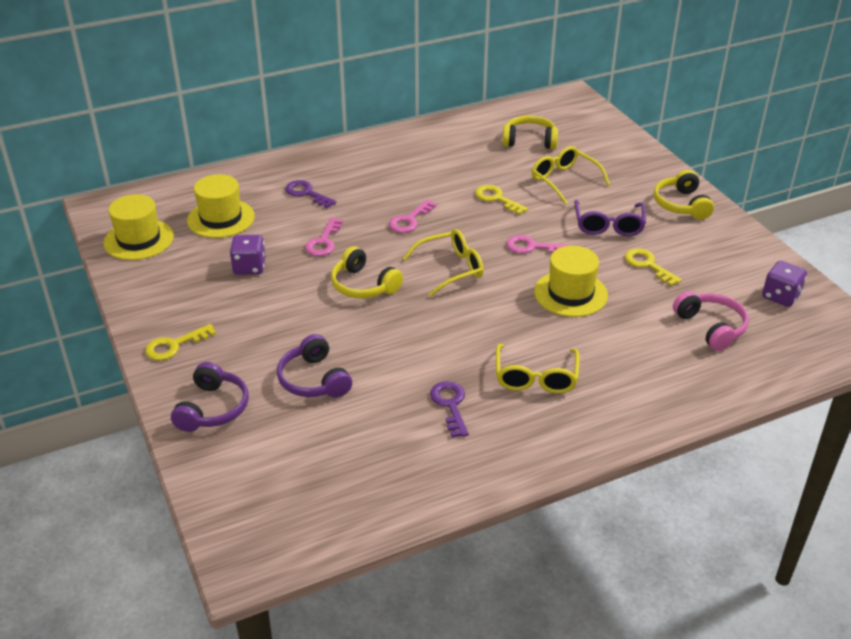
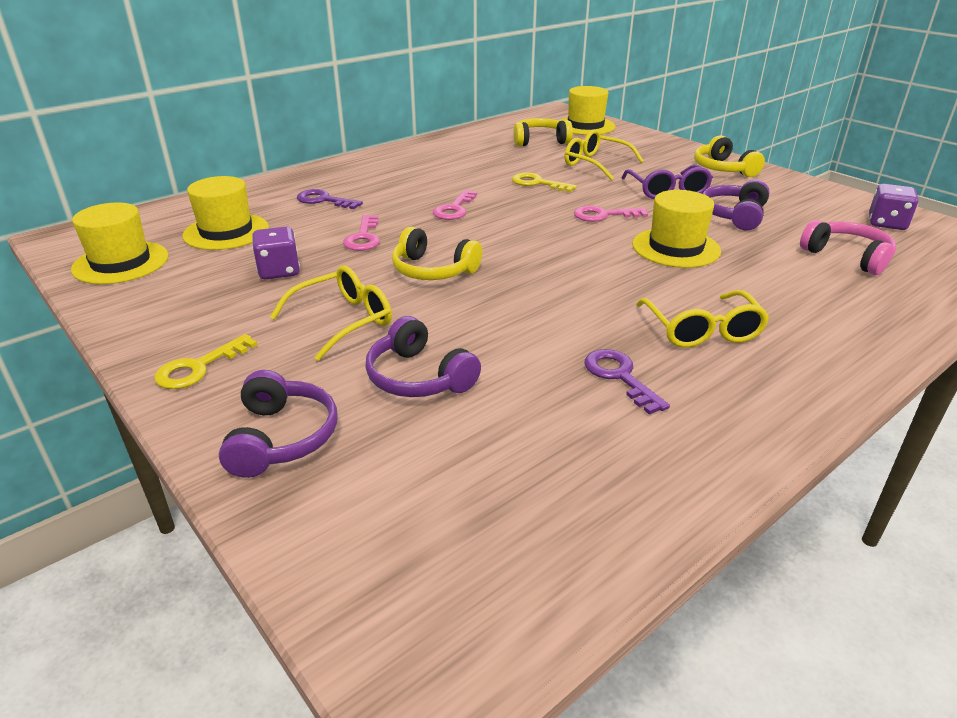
camera: 15 degrees left, 5 degrees down
yellow glasses [403,229,484,297] -> yellow glasses moved to [270,266,392,361]
yellow key [625,248,682,286] -> purple headphones [702,180,770,230]
none -> yellow hat [559,86,615,135]

